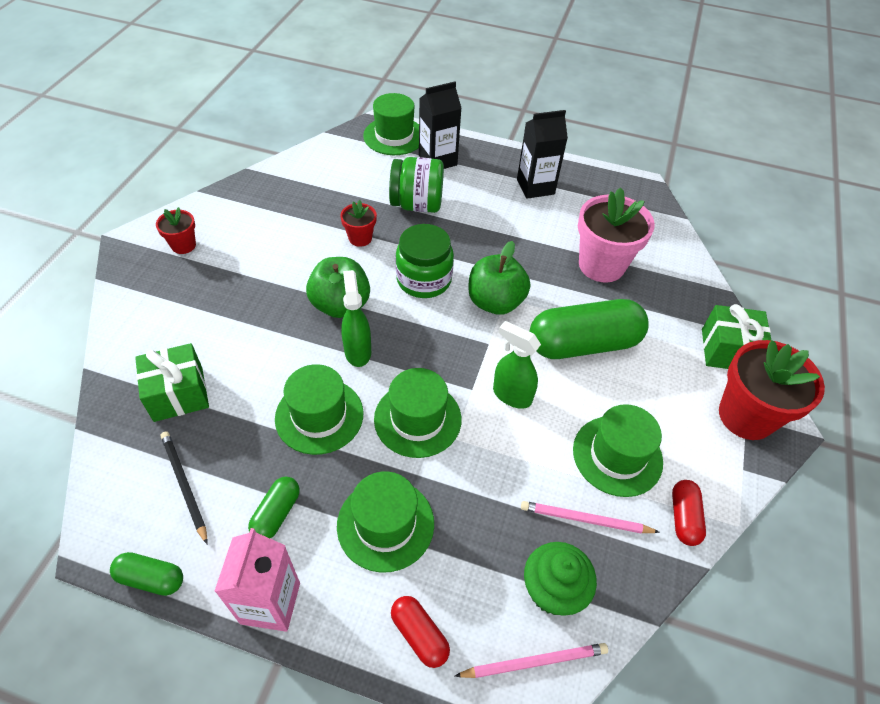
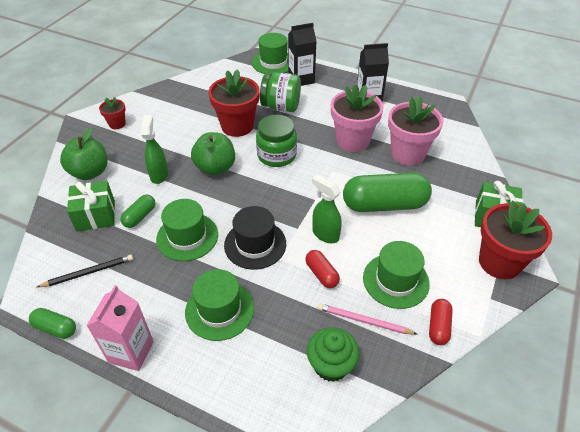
camera: 10 degrees right, 5 degrees down
black pencil [161,431,208,545] -> black pencil turned 90 degrees clockwise [37,255,133,287]
green capsule [248,477,300,539] -> green capsule moved to [120,195,155,228]
red flower pot [340,200,377,247] -> red flower pot [208,69,260,137], size x1.96
green spray bottle [341,270,371,367] -> green spray bottle moved to [141,115,168,184]
green hat [374,368,462,458] -> black hat [224,206,286,270]
red capsule [391,596,450,668] -> red capsule moved to [305,250,340,288]
pink pencil [455,643,608,678] -> none
green apple [468,241,530,315] -> green apple moved to [60,127,107,180]
none -> pink flower pot [331,84,384,152]

